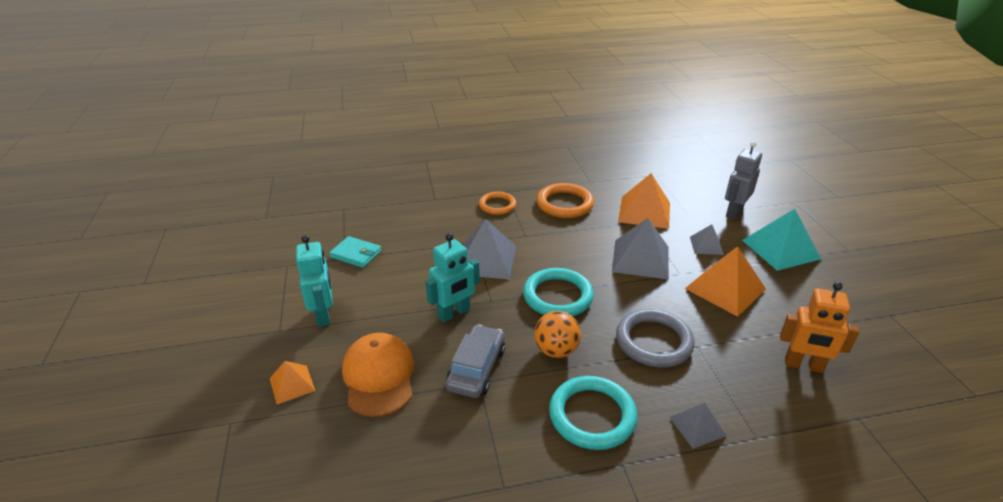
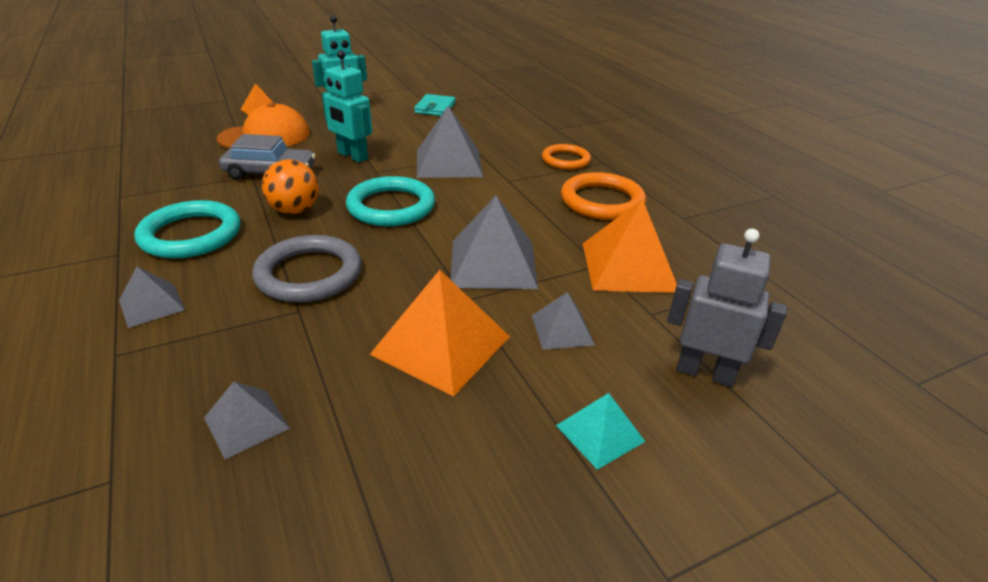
camera: 75 degrees right, 0 degrees up
turquoise pyramid [742,209,821,271] -> turquoise pyramid [556,393,646,470], size x0.54
orange robot [780,282,860,373] -> grey pyramid [204,382,290,459]

